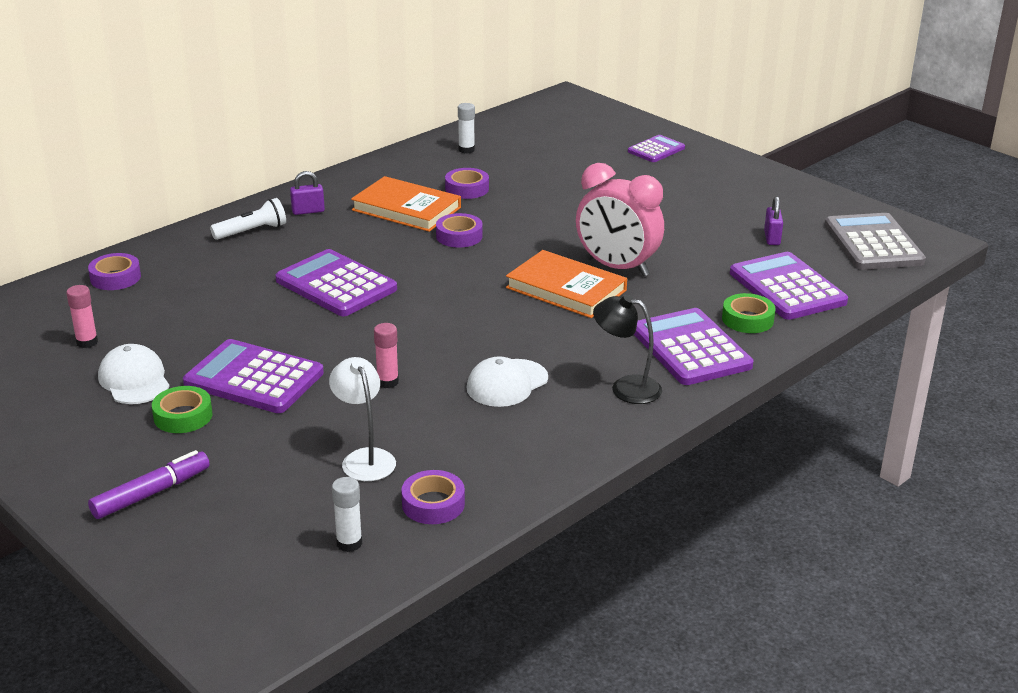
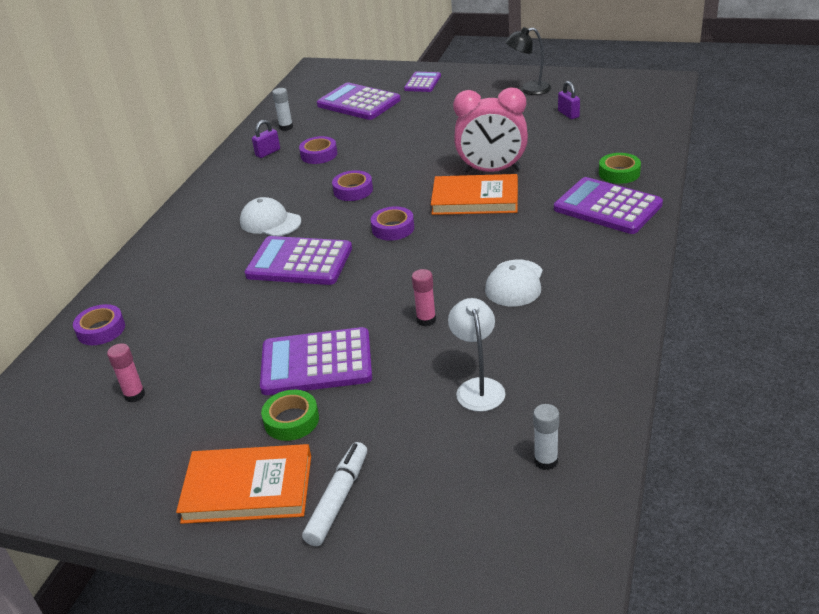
camera: 25 degrees left, 5 degrees up
purple marker [88,450,210,519] -> white marker [302,442,367,546]
white cap [98,344,170,404] -> white cap moved to [240,197,301,236]
white flashlight [210,198,286,240] -> none
purple padlock [290,171,325,215] -> purple padlock moved to [252,120,280,158]
white lamp [329,357,396,481] -> white lamp turned 45 degrees clockwise [448,298,505,412]
orange book [351,176,461,232] -> orange book moved to [176,444,311,524]
purple tape [401,470,465,524] -> purple tape moved to [371,206,414,241]
black lamp [593,294,662,404] -> black lamp moved to [505,27,551,95]
purple calculator [730,252,848,320] -> purple calculator moved to [317,82,401,120]
grey calculator [824,213,926,270] -> none

